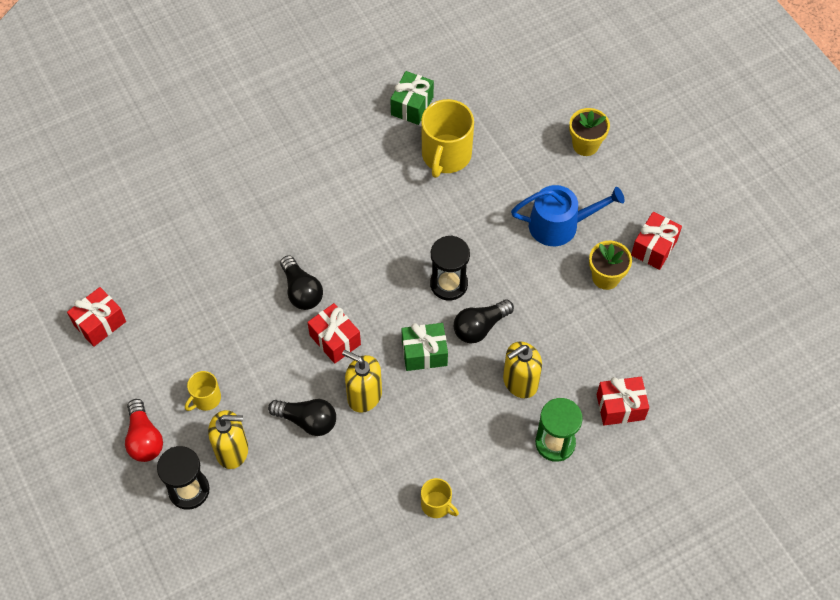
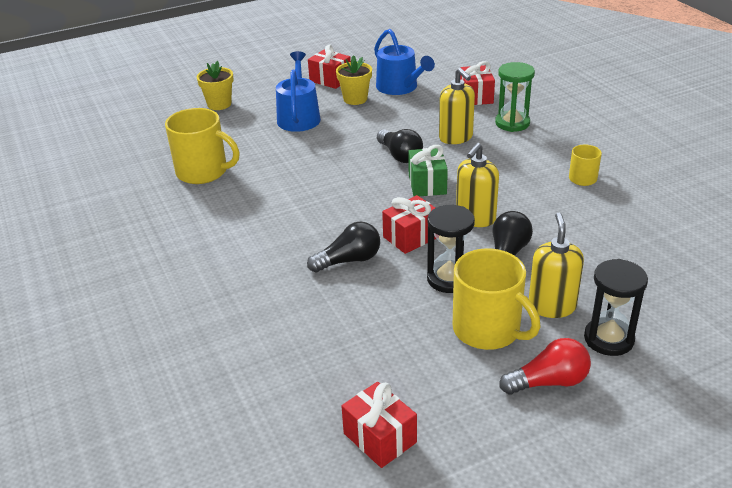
camera: 85 degrees left, 25 degrees down
yellow mug [185,371,221,411] -> yellow mug [453,248,540,350], size x1.91
green gift [390,71,434,125] -> none
black hourglass [430,235,470,301] -> black hourglass moved to [427,205,475,293]
none -> blue watering can [374,29,435,95]

